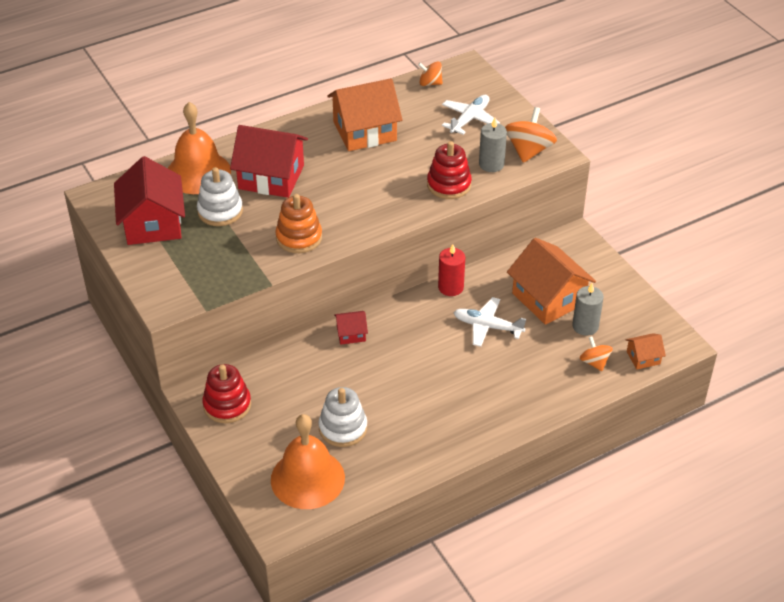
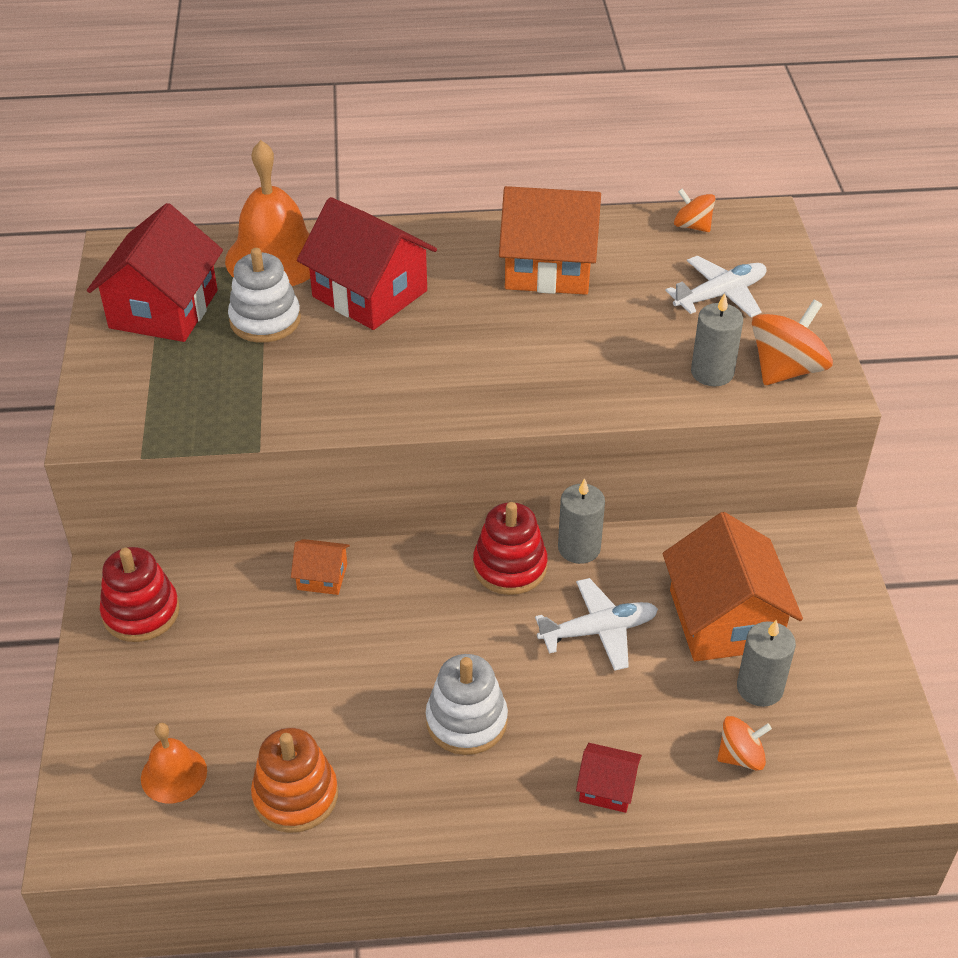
camera: 25 degrees right, 0 degrees up
orange bell [271,414,345,509] -> orange bell [141,723,207,803], size x0.53
orange stacking toy [275,194,322,253] -> orange stacking toy moved to [251,728,338,833]
white stacking toy [318,387,367,447] -> white stacking toy moved to [426,654,508,755]
red house [334,311,368,345] -> red house moved to [576,743,642,813]
red stacking toy [427,141,472,199] -> red stacking toy moved to [473,502,548,595]
red candle [438,244,465,296] -> grey candle [558,478,605,564]
white plane [453,297,526,347] -> white plane turned 120 degrees clockwise [535,578,658,671]
orange spinning top [580,336,613,371] -> orange spinning top turned 75 degrees clockwise [717,716,772,771]
orange house [626,333,666,370] -> orange house moved to [291,539,350,595]

